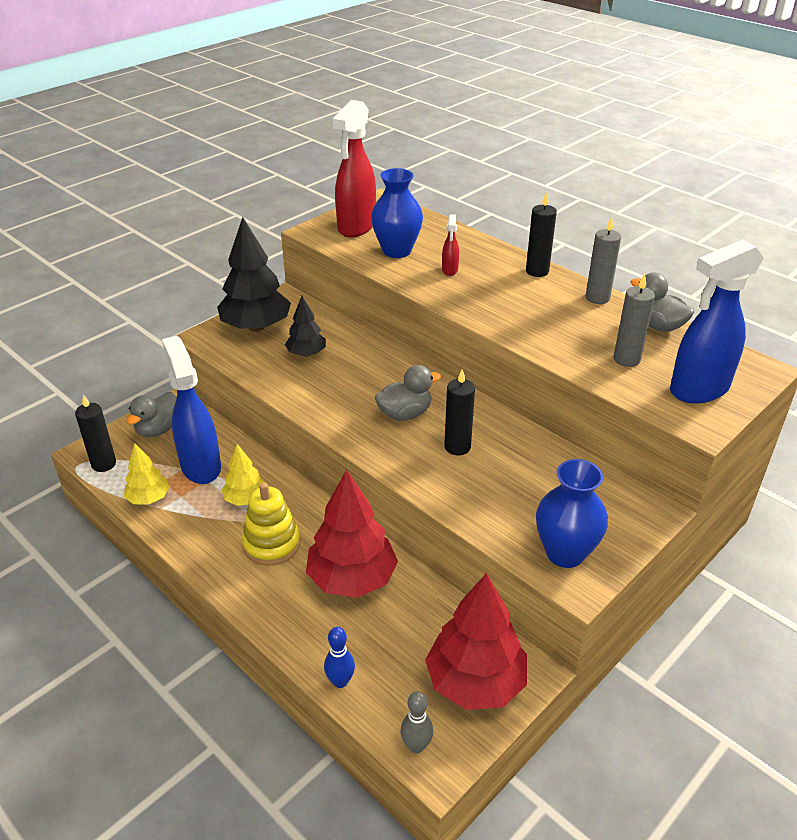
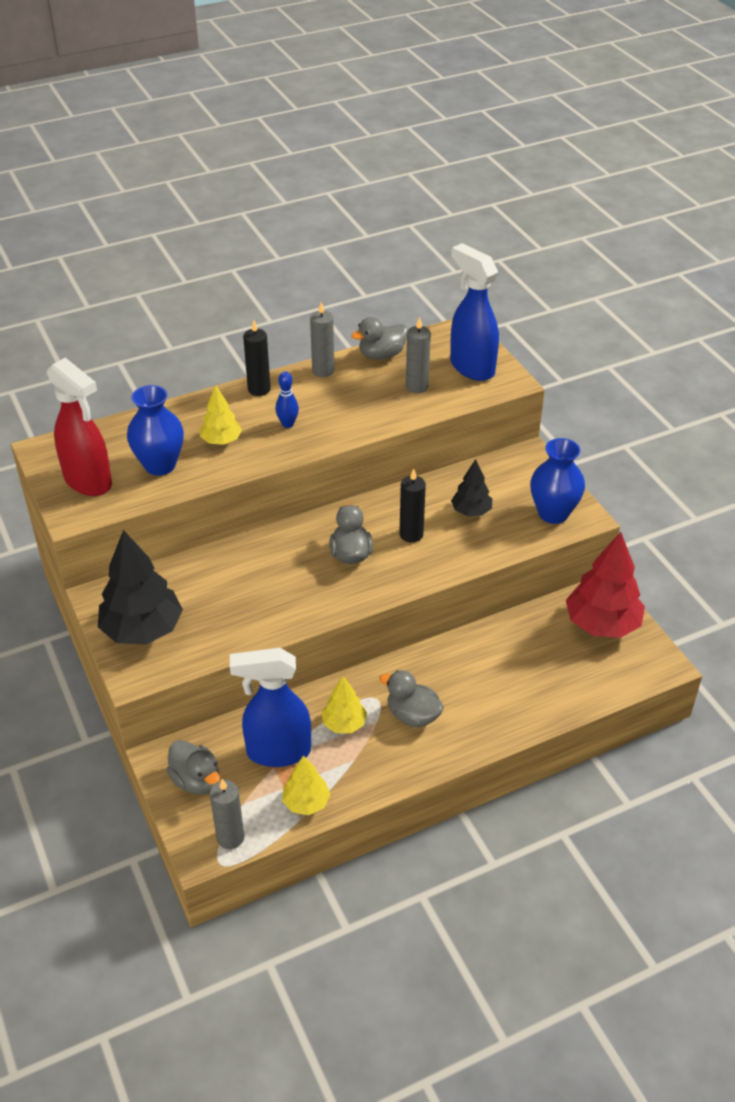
camera: 70 degrees left, 5 degrees up
black candle [75,395,116,472] -> grey candle [210,779,244,849]
yellow stacking toy [242,482,300,566] -> grey duck [380,670,444,727]
black tree [285,296,326,357] -> black tree moved to [451,459,492,516]
red tree [306,469,398,598] -> none
blue bowling pin [324,627,355,688] -> blue bowling pin moved to [275,371,299,428]
grey bowling pin [400,691,433,753] -> none
red spray bottle [442,214,459,276] -> yellow tree [200,385,242,445]
blue spray bottle [670,239,764,403] -> blue spray bottle turned 150 degrees clockwise [450,243,499,381]

